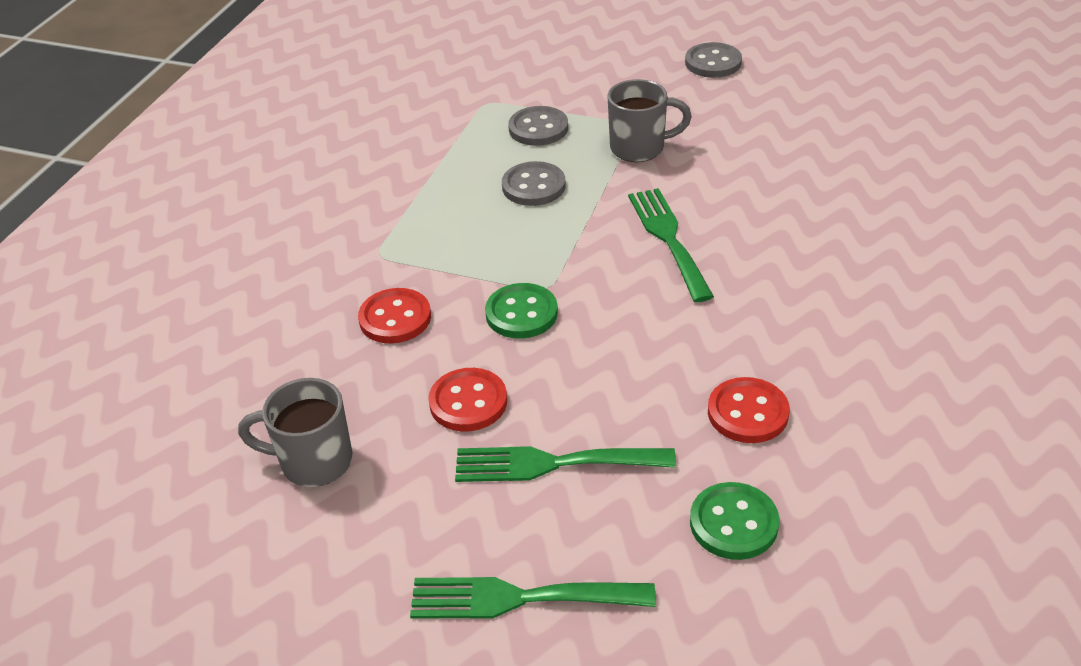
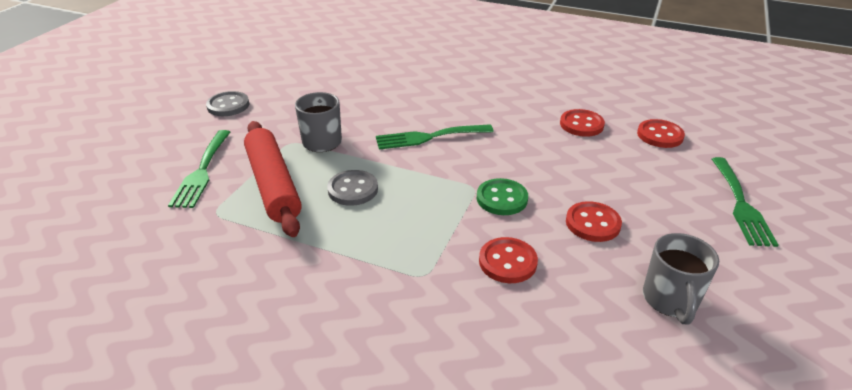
camera: 90 degrees left, 5 degrees down
green fork [455,446,676,482] -> green fork moved to [168,130,231,208]
grey button [508,106,568,146] -> red rolling pin [244,121,302,237]
green button [690,482,779,560] -> red button [637,119,685,148]

